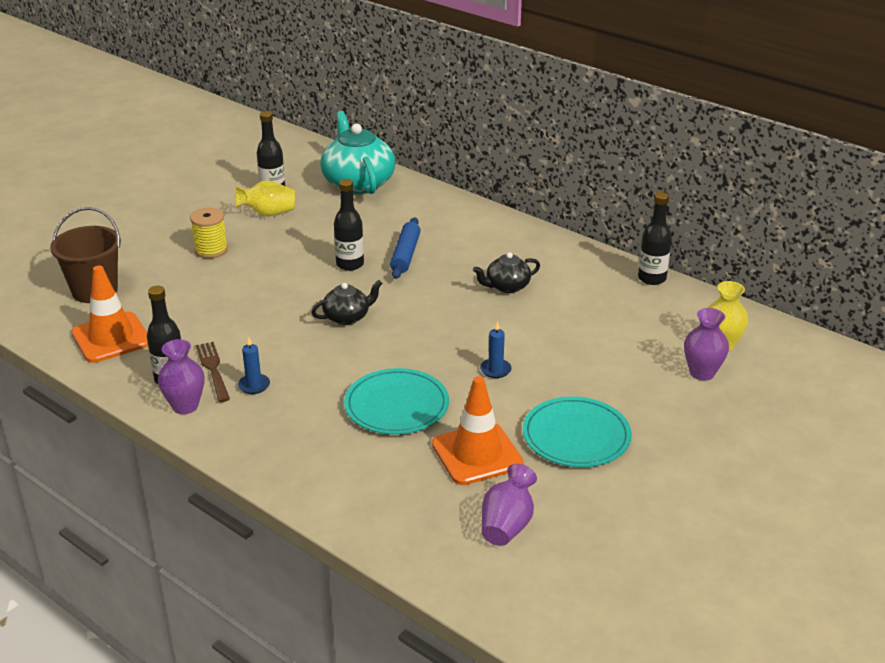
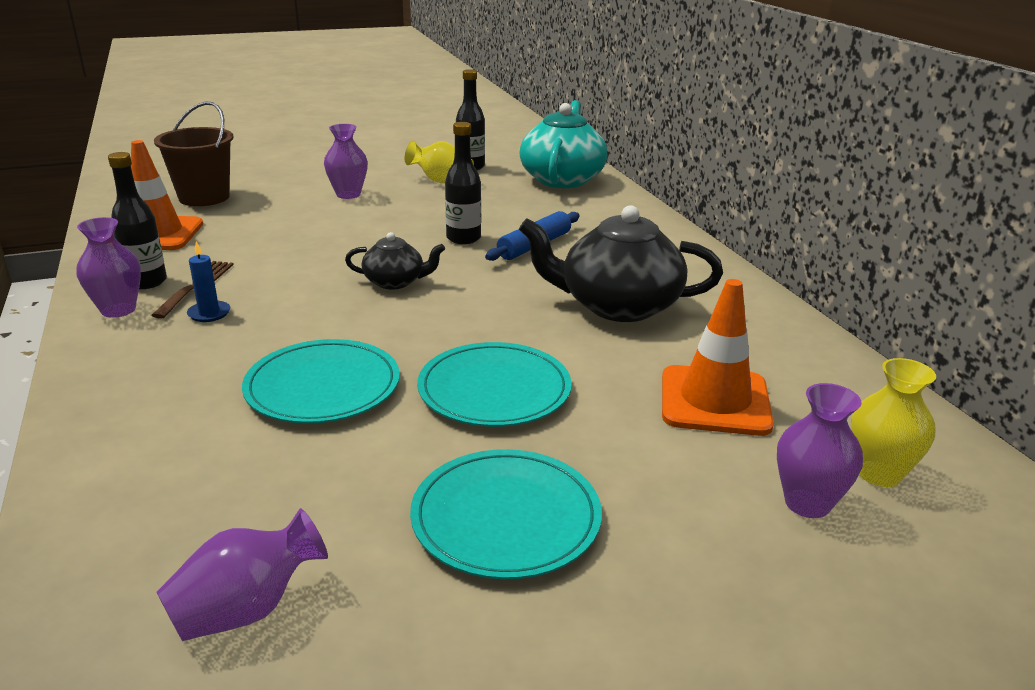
camera: 30 degrees right, 5 degrees down
yellow spool [190,208,228,259] -> purple vase [324,124,368,199]
orange traffic cone [432,376,524,485] -> orange traffic cone moved to [662,279,774,436]
black teapot [473,252,540,293] -> black teapot [519,205,723,322], size x1.91
blue candle [480,321,512,378] -> turquoise plate [417,342,572,427]
black bottle [638,192,672,285] -> none

